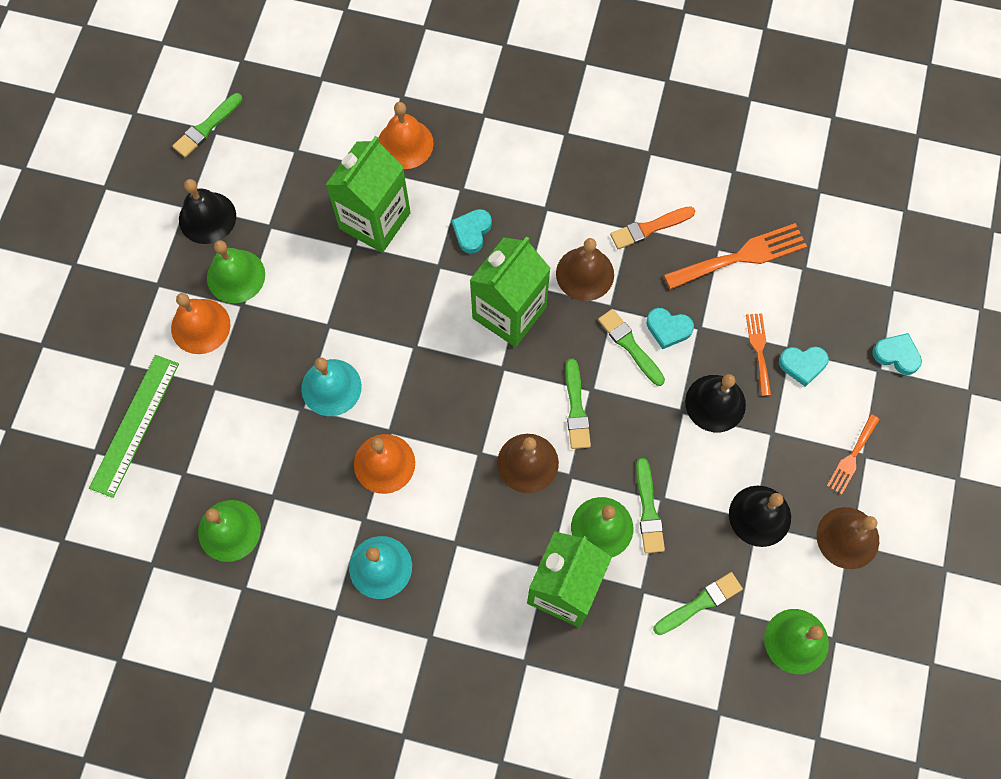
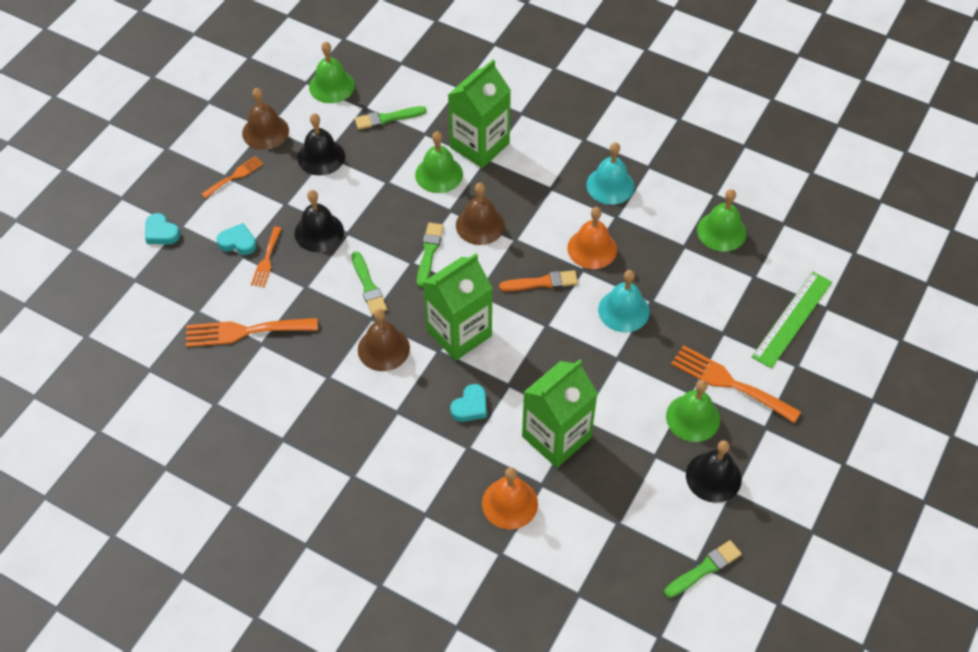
camera: 165 degrees left, 15 degrees down
orange bell [171,293,230,354] -> orange fork [671,345,801,423]
orange brush [610,206,695,249] -> orange brush moved to [499,270,578,291]
green brush [636,458,665,553] -> none
turquoise heart [646,308,694,349] -> none

